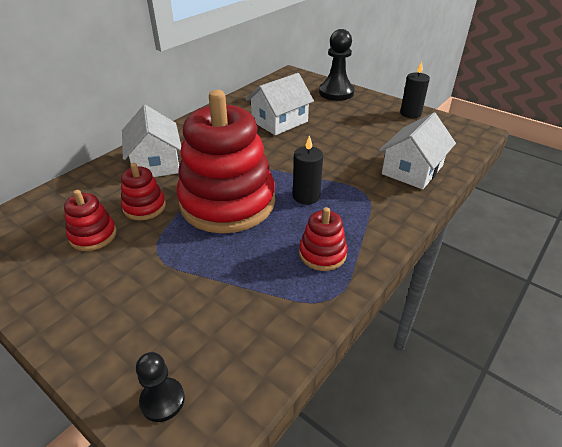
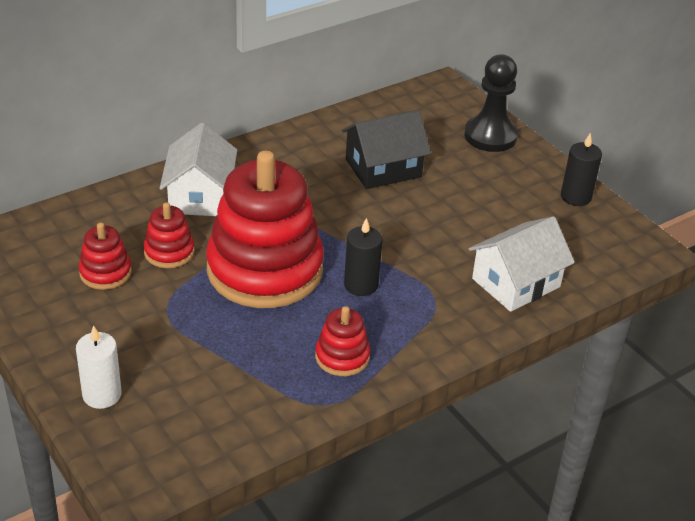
camera: 15 degrees right, 0 degrees up
black pawn [136,352,185,422] -> none
white house [246,73,314,135] -> black house [341,110,431,189]
none -> white candle [76,325,122,409]

